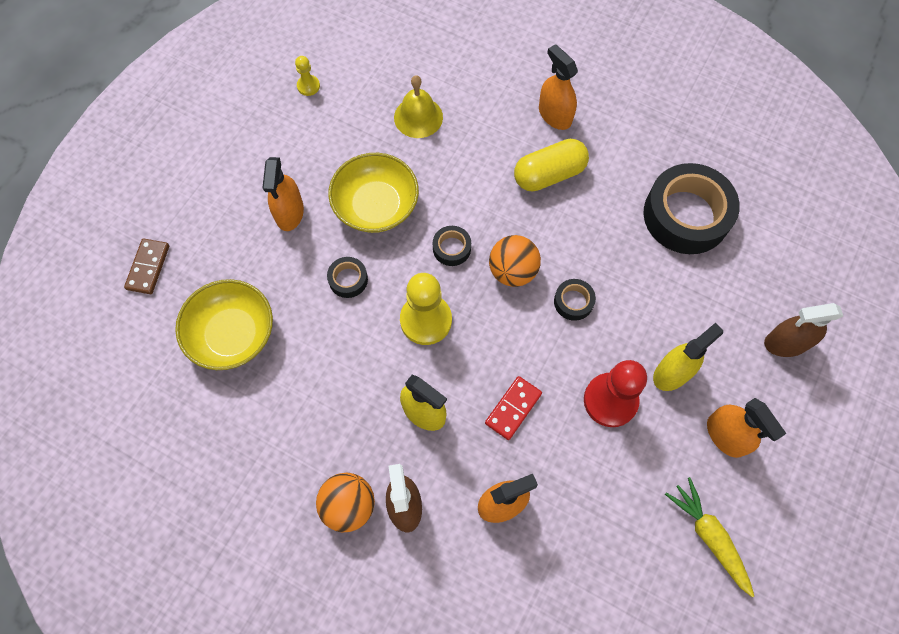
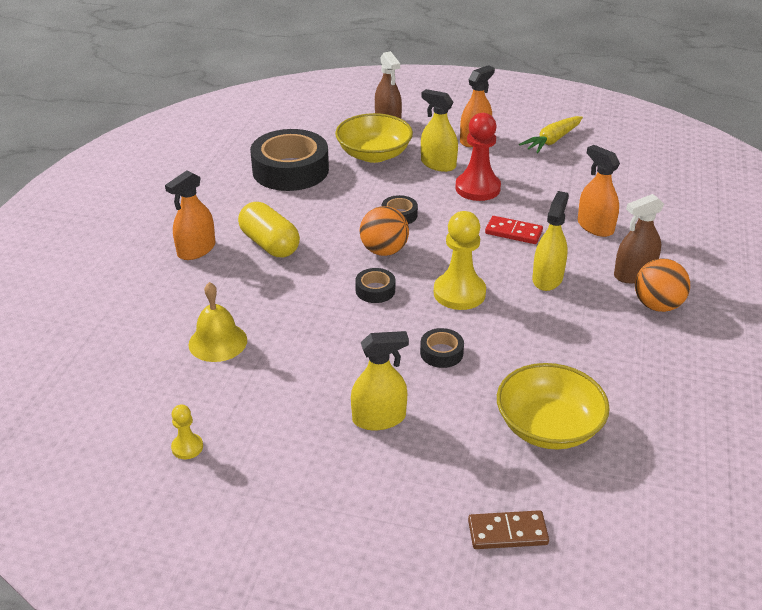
camera: 105 degrees left, 30 degrees down
orange spray bottle [262,157,304,231] -> yellow spray bottle [351,331,409,430]
yellow bowl [328,153,419,233] -> yellow bowl moved to [335,113,413,163]

